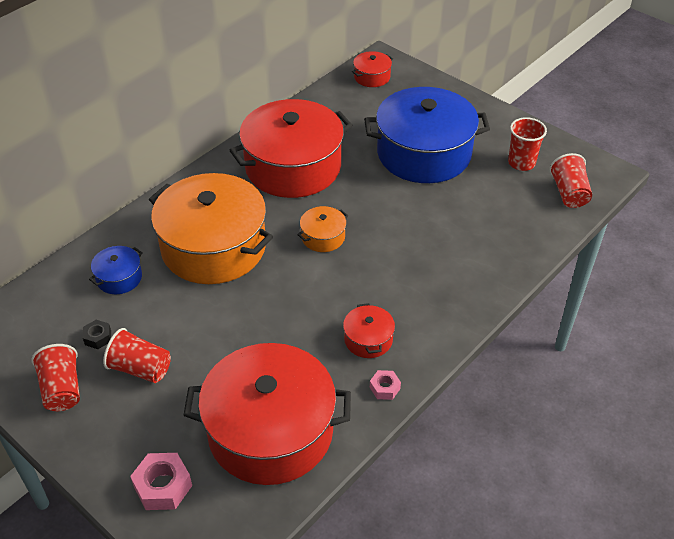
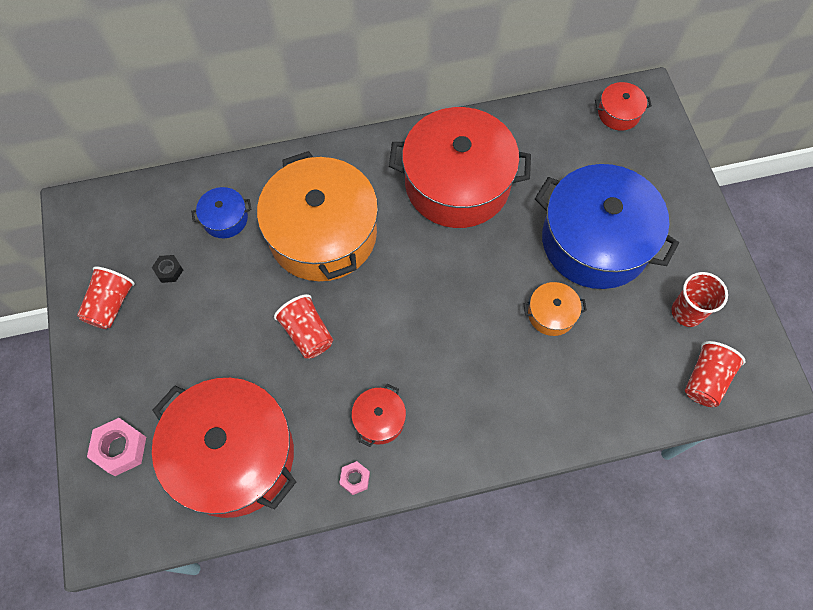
camera: 35 degrees right, 20 degrees up
red cup [103,328,171,383] -> red cup moved to [274,294,333,359]
orange pot [297,206,348,252] -> orange pot moved to [523,282,587,336]

